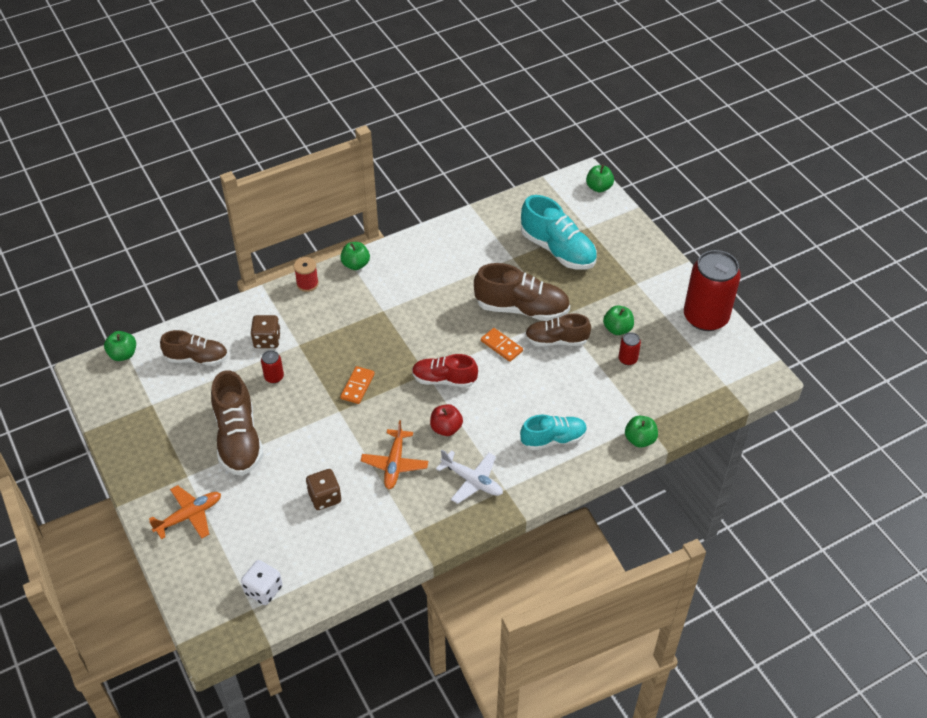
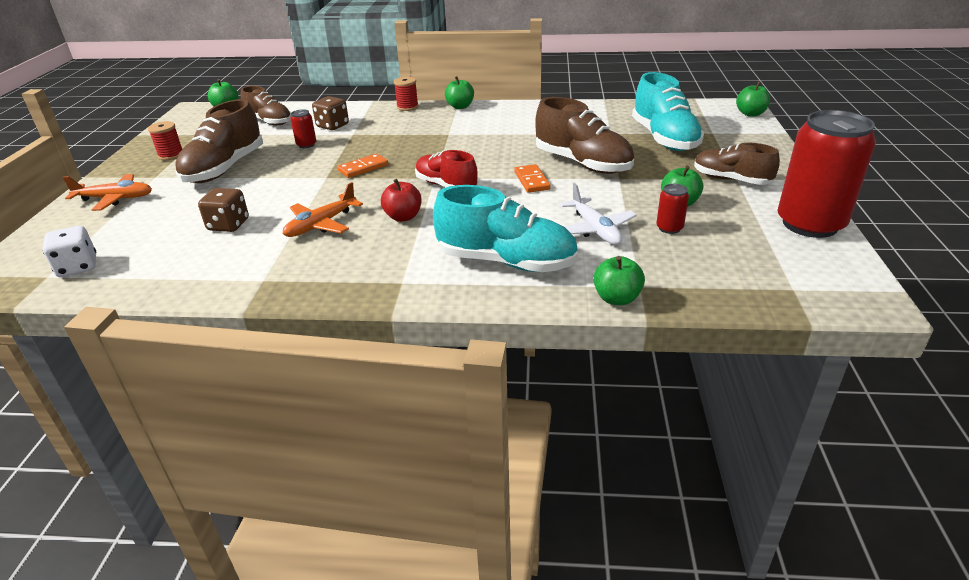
camera: 35 degrees right, 15 degrees down
white plane [436,450,503,504] -> white plane moved to [560,183,637,245]
turquoise shoe [520,415,587,450] -> turquoise shoe [433,185,578,272], size x1.53
brown shoe [525,313,591,347] -> brown shoe moved to [694,143,780,185]
none -> red spool [148,121,182,160]

